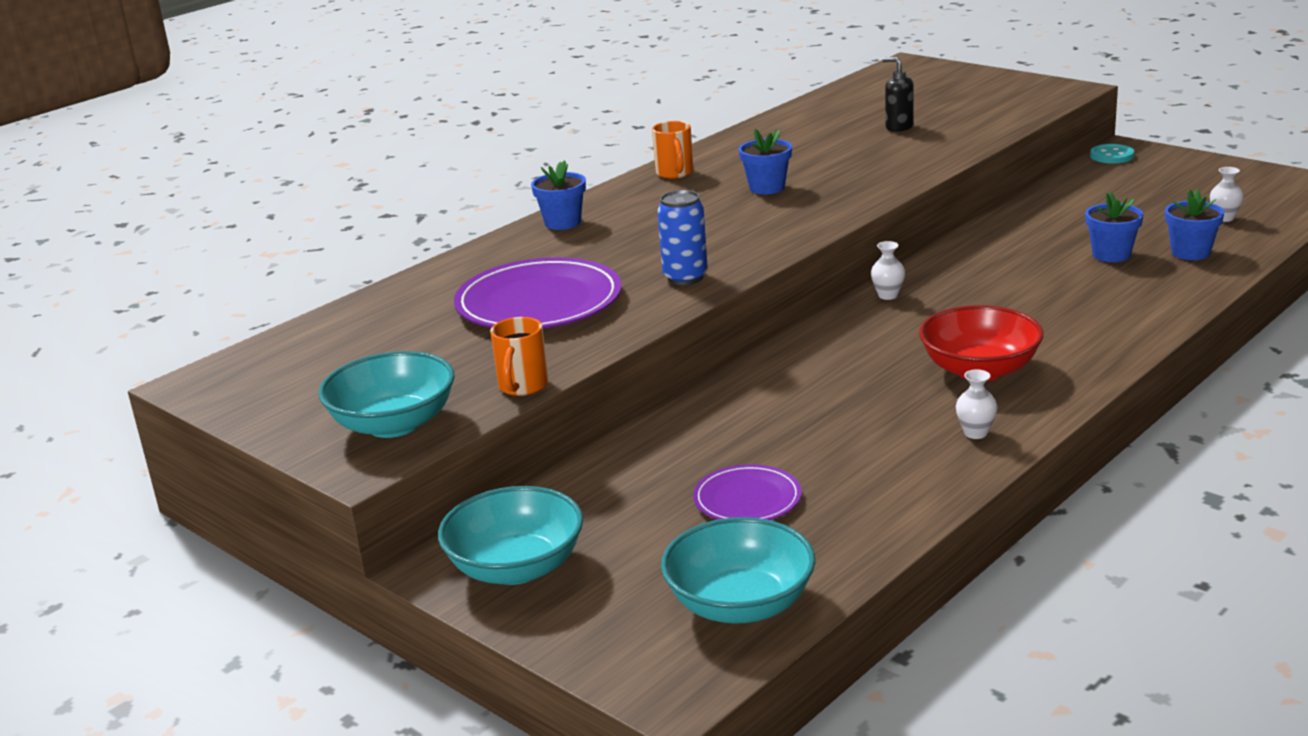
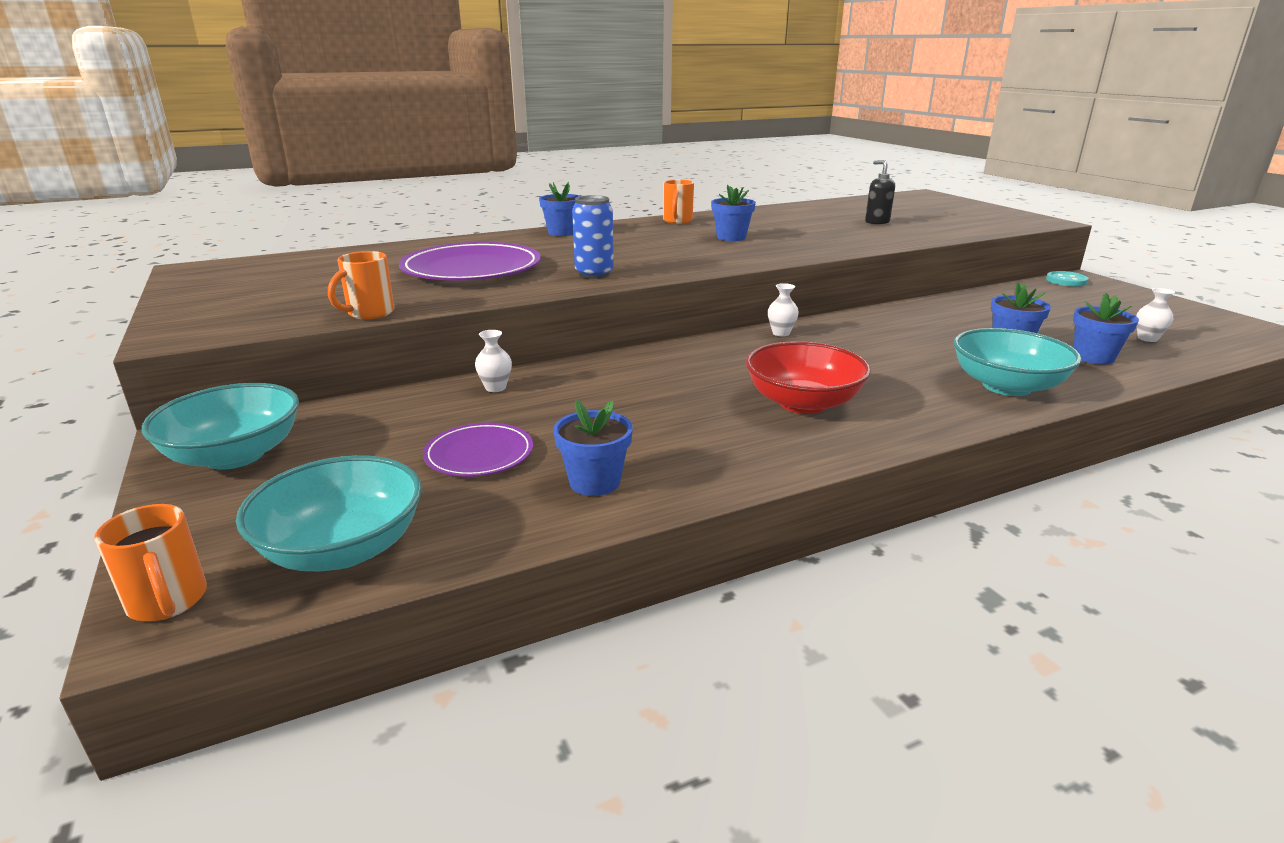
camera: 20 degrees right, 0 degrees up
turquoise bowl [318,351,455,438] -> turquoise bowl moved to [954,328,1082,396]
white vase [956,369,998,439] -> white vase moved to [475,330,512,392]
none -> orange mug [94,504,207,622]
none -> blue flower pot [553,400,633,496]

